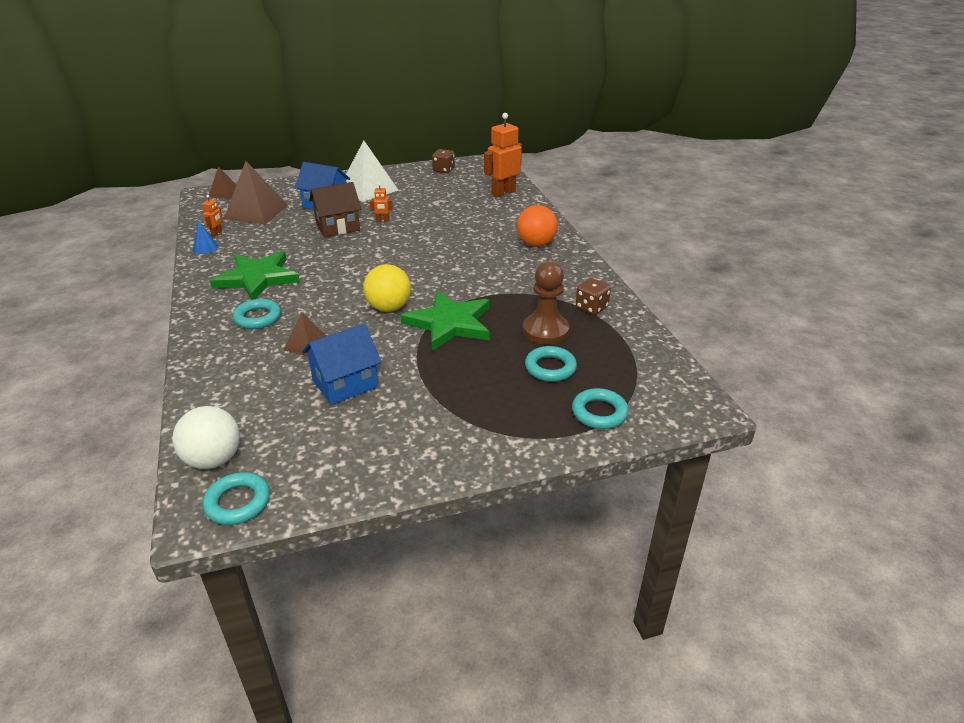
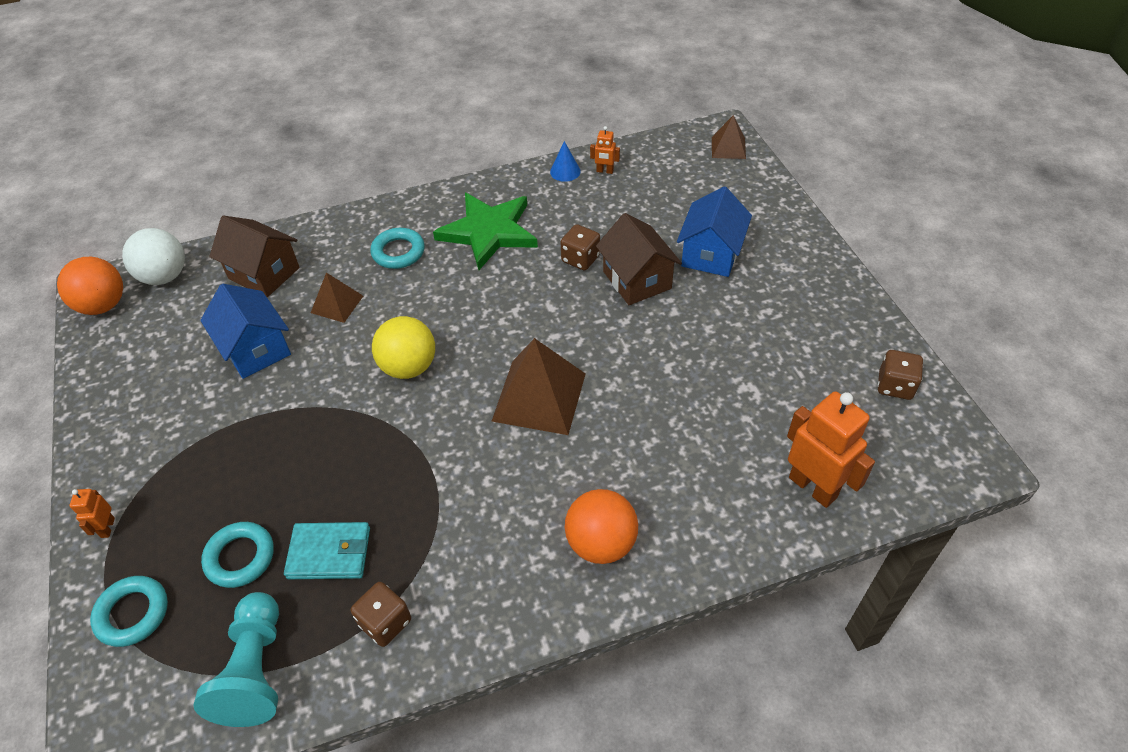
camera: 90 degrees right, 15 degrees up
turquoise ring [202,472,270,525] -> orange ball [57,257,123,315]
brown pyramid [224,161,288,225] -> brown pyramid moved to [492,338,585,435]
white pyramid [346,140,398,202] -> none
orange robot [370,183,393,222] -> orange robot moved to [70,489,115,538]
green star [400,291,490,351] -> none
brown pawn [523,261,569,344] -> turquoise wallet [284,522,370,579]
none -> turquoise pawn [193,592,279,727]
none -> brown house [209,215,300,297]
none -> brown dice [561,224,600,271]

